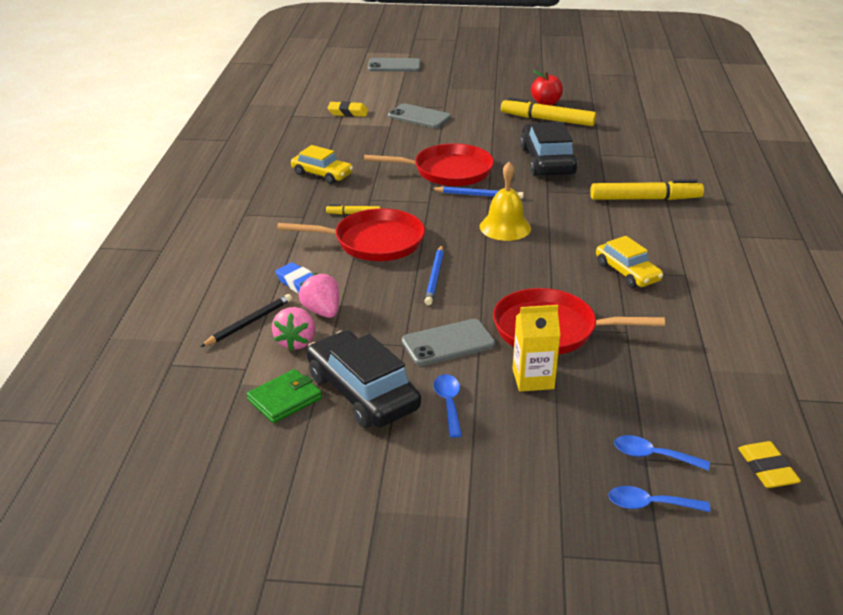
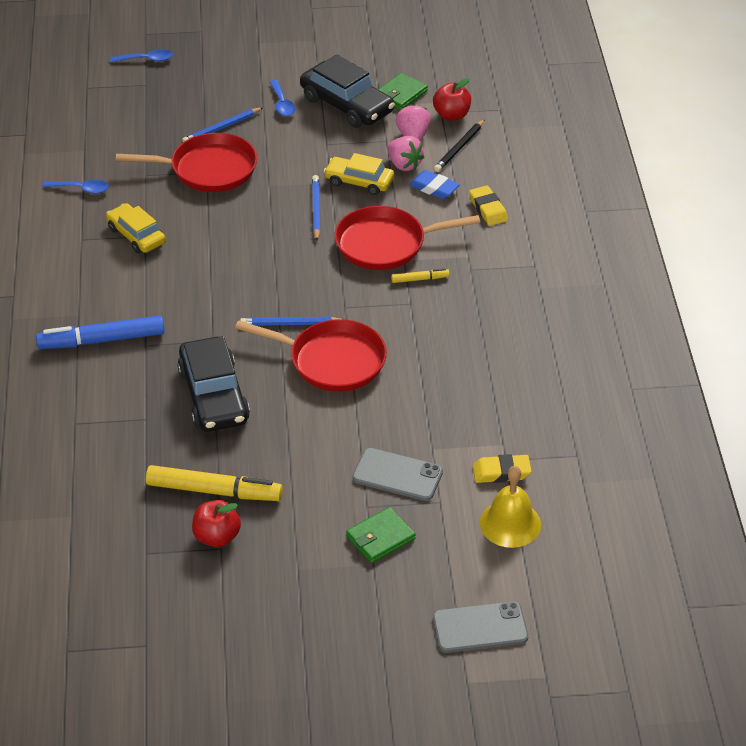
camera: 170 degrees right, 10 degrees up
yellow car [291,145,353,184] -> yellow car moved to [324,153,394,195]
red pan [364,143,494,186] -> red pan turned 150 degrees counterclockwise [235,319,387,392]
grey phone [402,319,495,366] -> none
yellow bell [480,162,531,241] -> yellow bell moved to [480,466,541,548]
yellow carton [513,305,560,392] -> blue pencil [182,107,263,142]
yellow marker [590,179,704,200] -> blue marker [36,316,165,349]
blue spoon [614,435,710,471] -> blue spoon moved to [42,179,109,194]
yellow eraser [738,441,801,488] -> yellow eraser moved to [469,185,508,226]
none -> green wallet [346,507,416,563]
none -> red apple [433,78,471,121]

